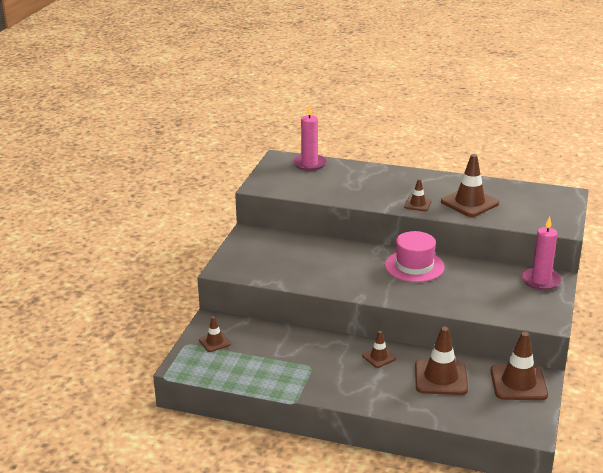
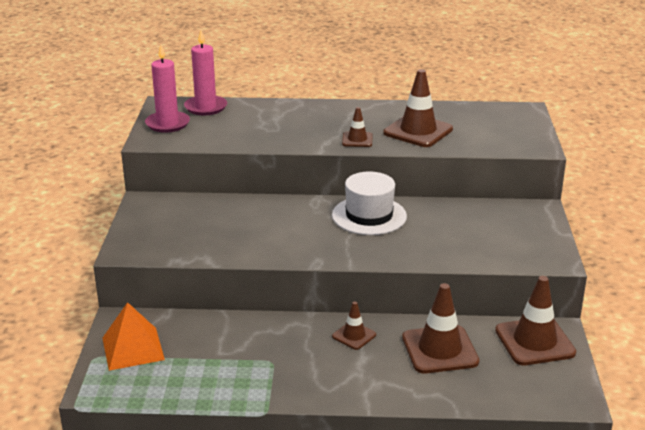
camera: 15 degrees left, 0 degrees up
brown traffic cone [199,316,231,352] -> orange pyramid [102,302,165,371]
pink hat [385,231,445,282] -> white hat [332,171,407,235]
pink candle [522,216,561,290] -> pink candle moved to [145,45,190,133]

